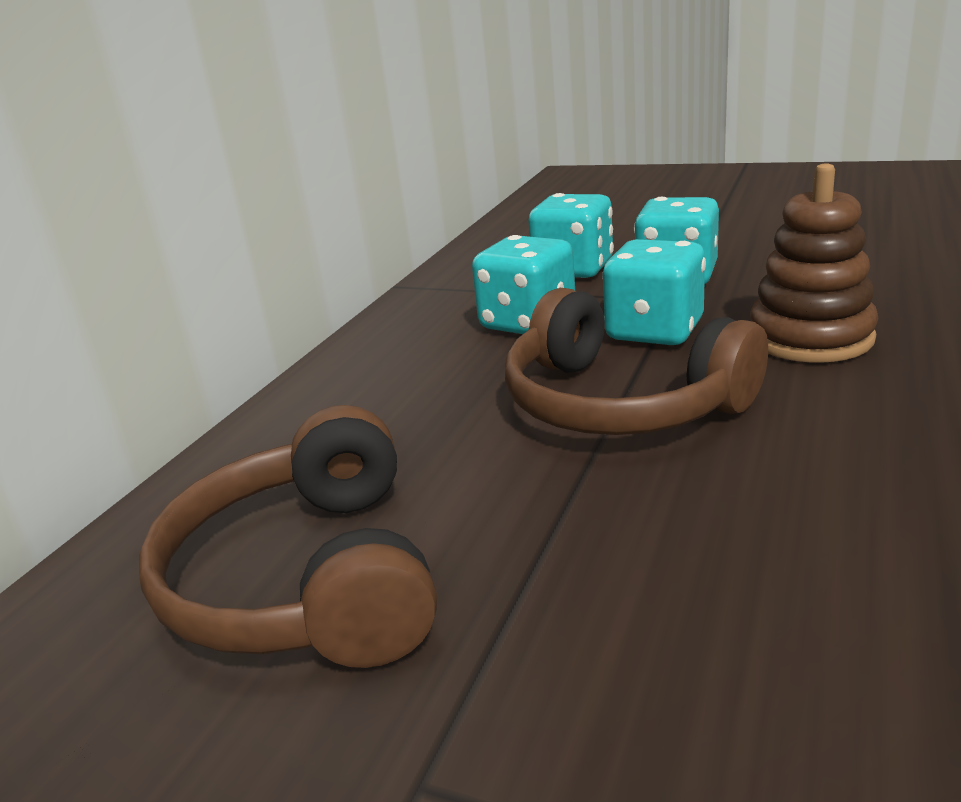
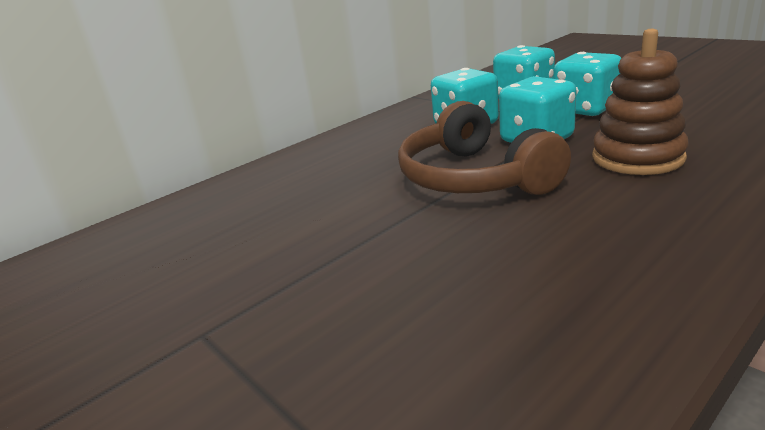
camera: 25 degrees right, 0 degrees up
brown headphones [139,405,437,668] -> none

